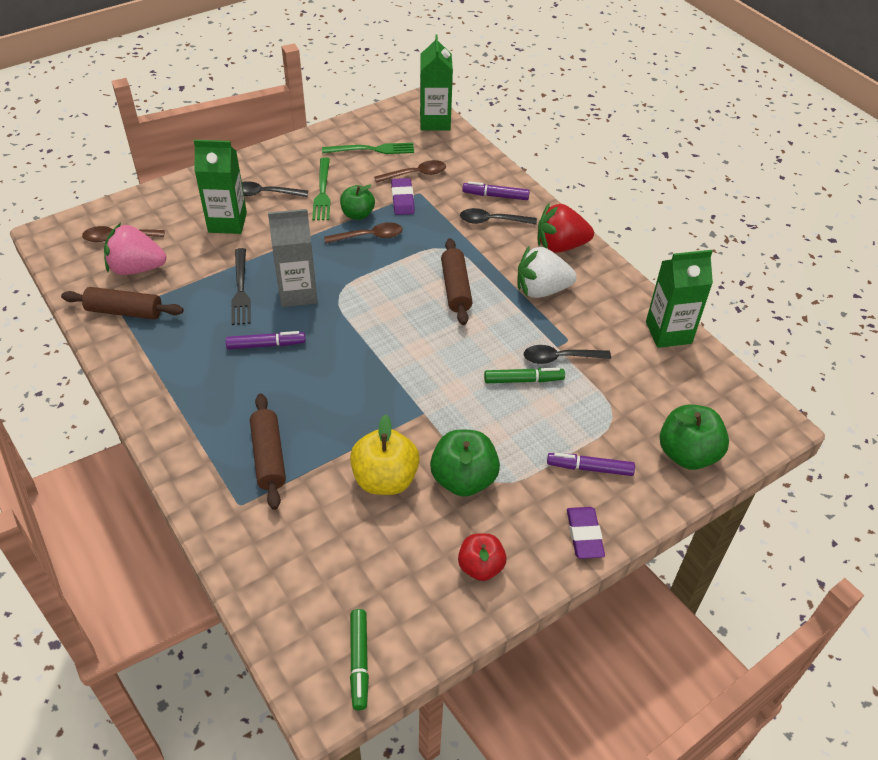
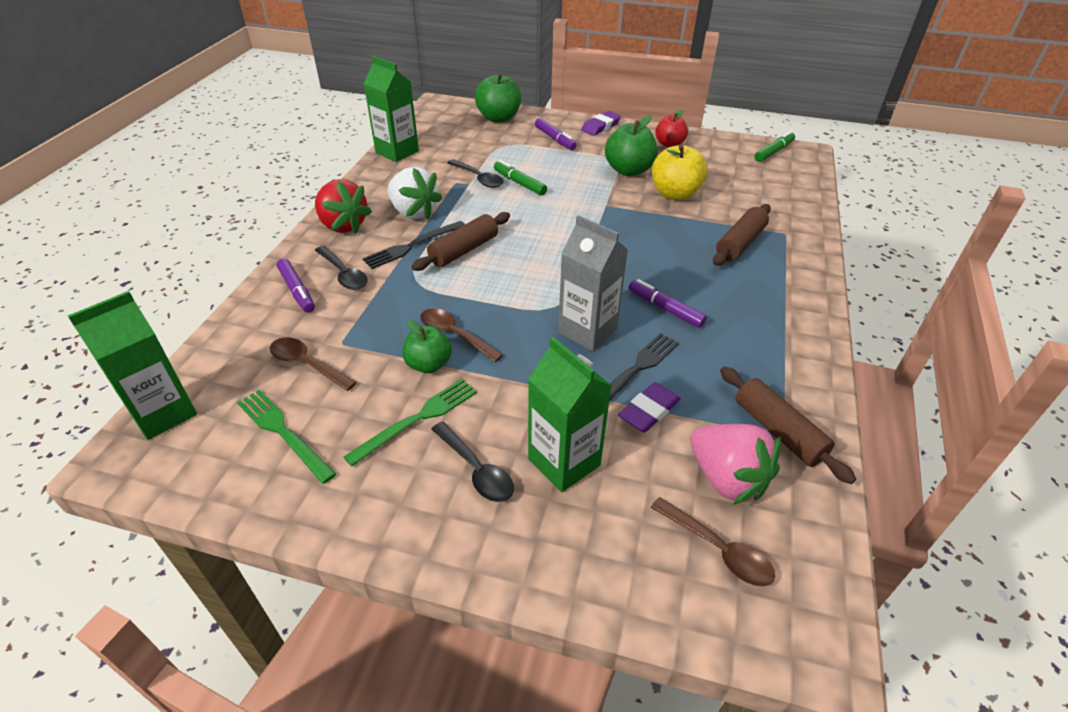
camera: 130 degrees left, 5 degrees down
purple eraser [391,178,415,215] -> purple eraser moved to [618,382,681,433]
none -> black fork [362,221,465,269]

